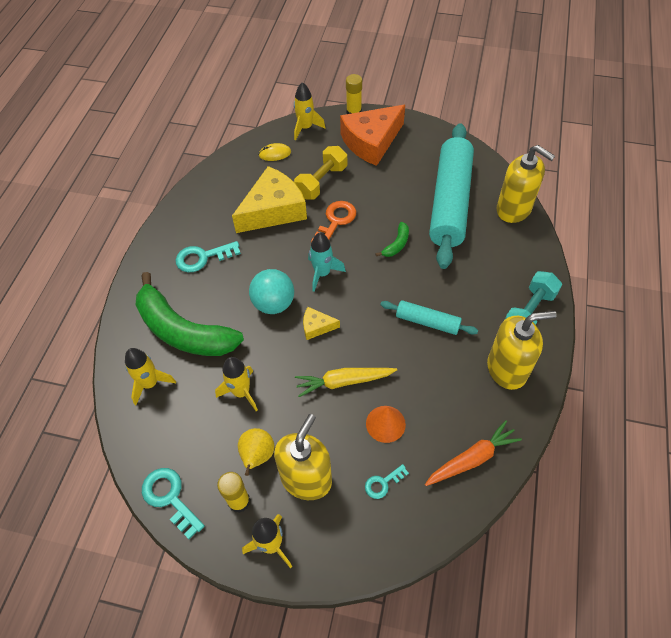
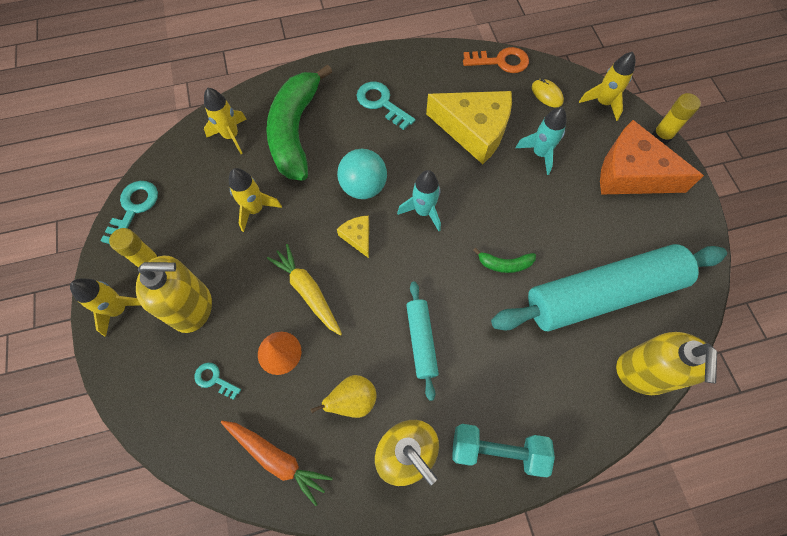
camera: 60 degrees right, 10 degrees up
yellow pear [238,428,275,476] -> yellow pear moved to [311,375,376,418]
yellow dumbbell [294,146,347,200] -> turquoise rocket [516,107,566,175]
orange key [311,201,356,243] -> orange key moved to [463,47,529,73]

